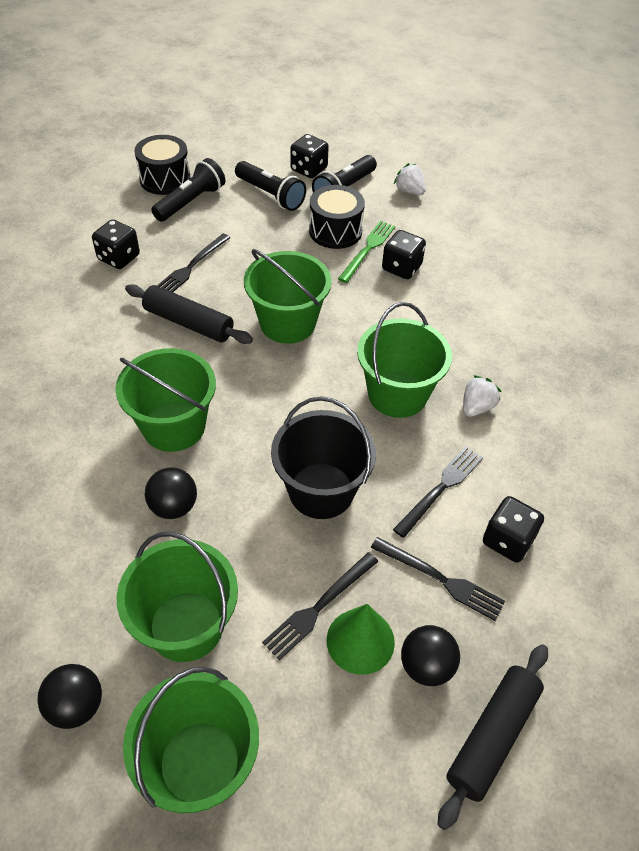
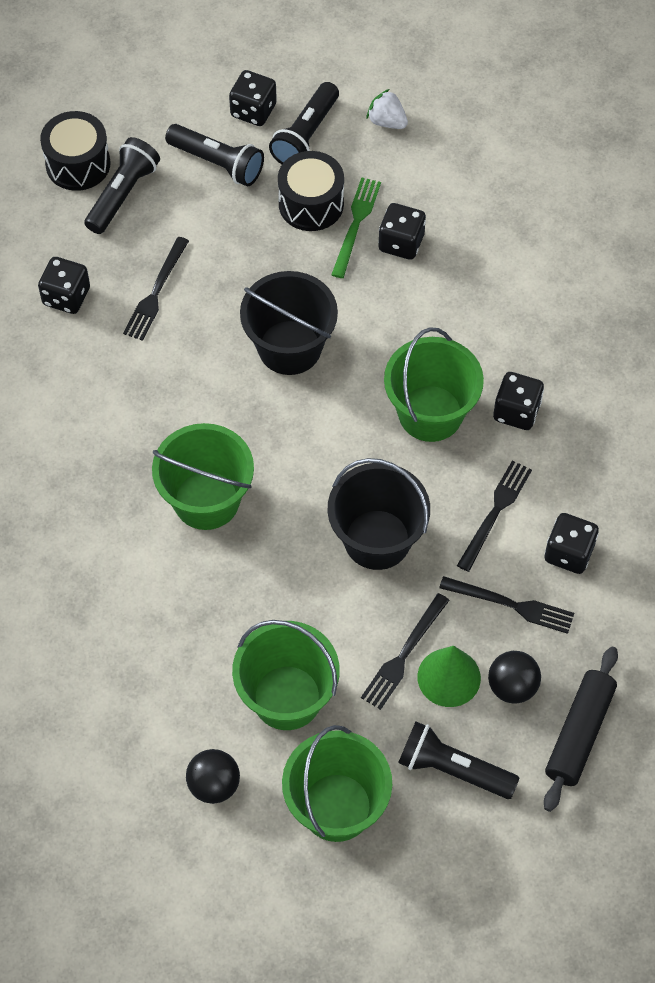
camera: 10 degrees left, 10 degrees up
black rolling pin [125,284,253,344] -> none
black ball [145,467,197,519] -> none
green bucket [244,249,332,344] -> black bucket [240,271,338,375]
white strawberry [463,375,502,417] -> black dice [493,372,544,430]
none -> black flashlight [398,722,519,799]

